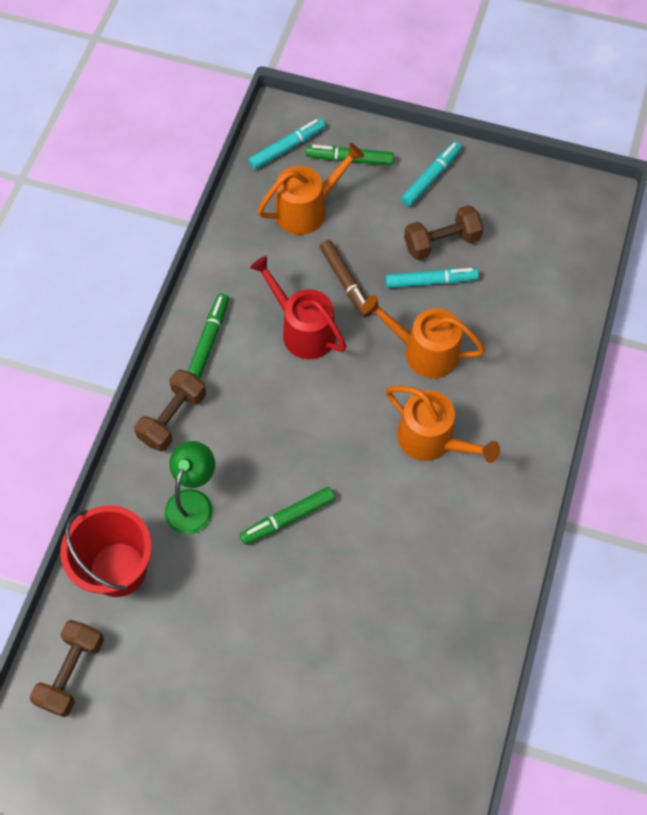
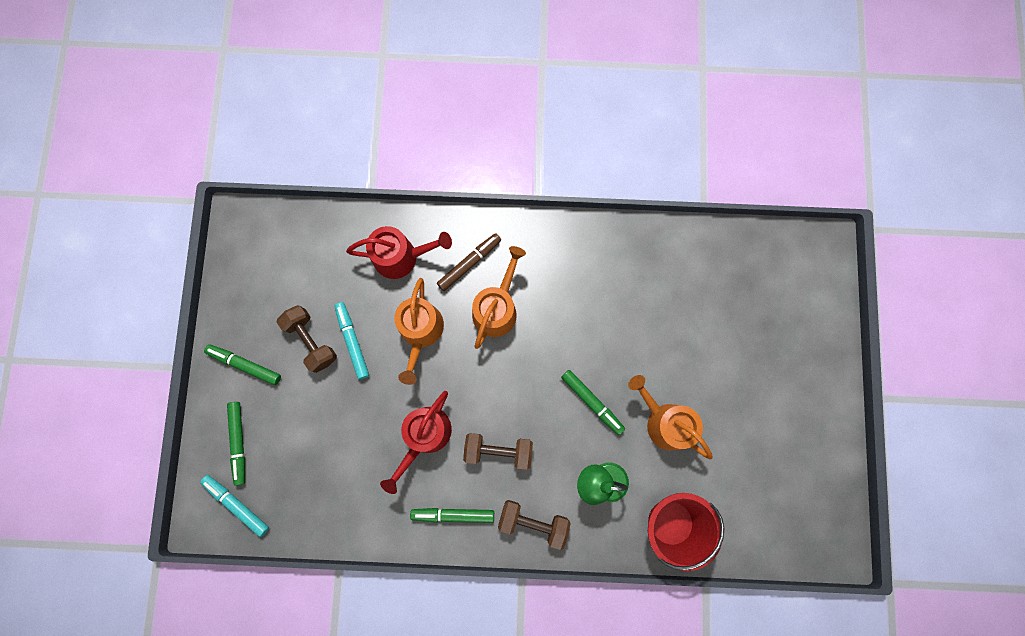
camera: 105 degrees left, 15 degrees up
brown dumbbell [30,620,104,717] -> brown dumbbell moved to [463,433,533,470]
orange watering can [257,143,364,235] -> orange watering can moved to [628,375,713,459]
brown marker [320,240,373,318] -> brown marker moved to [437,233,501,291]
turquoise marker [401,141,462,206] -> green marker [204,344,281,385]
none -> red watering can [346,226,452,279]

